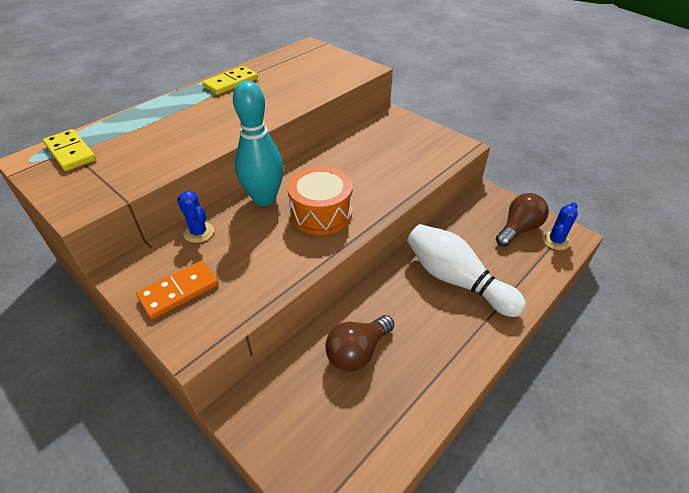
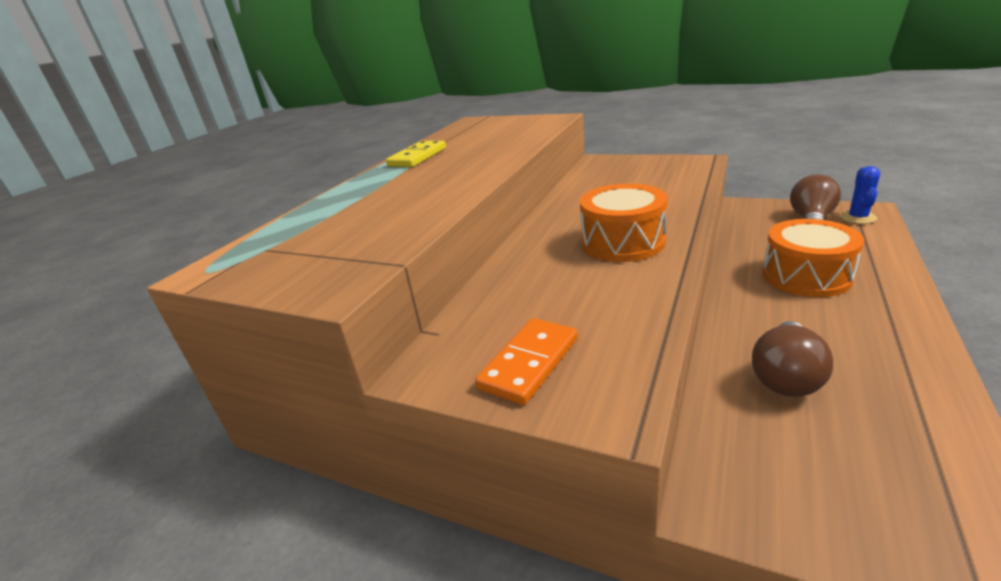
camera: 15 degrees left, 15 degrees down
yellow domino [43,129,96,171] -> none
blue cactus [177,191,214,243] -> none
turquoise bowling pin [233,81,284,206] -> none
white bowling pin [407,224,526,317] -> orange drum [762,219,864,297]

